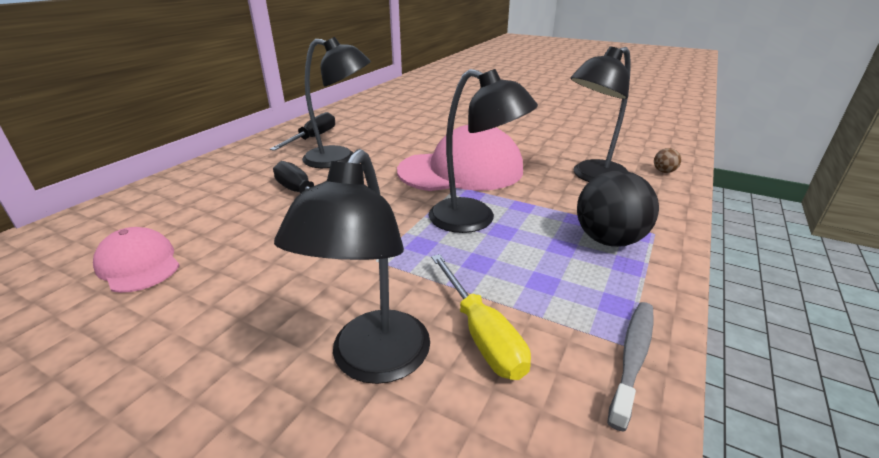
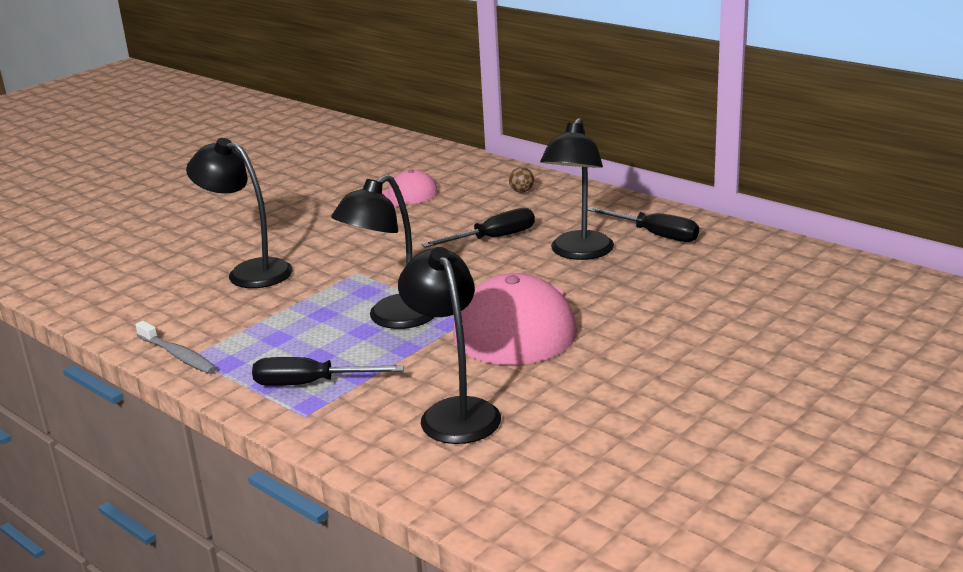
camera: 105 degrees right, 5 degrees down
yellow screwdriver [431,254,531,380] -> none
black ball [577,170,659,247] -> black screwdriver [252,357,404,386]
brown ball [654,148,681,173] -> brown ball moved to [509,167,534,192]

